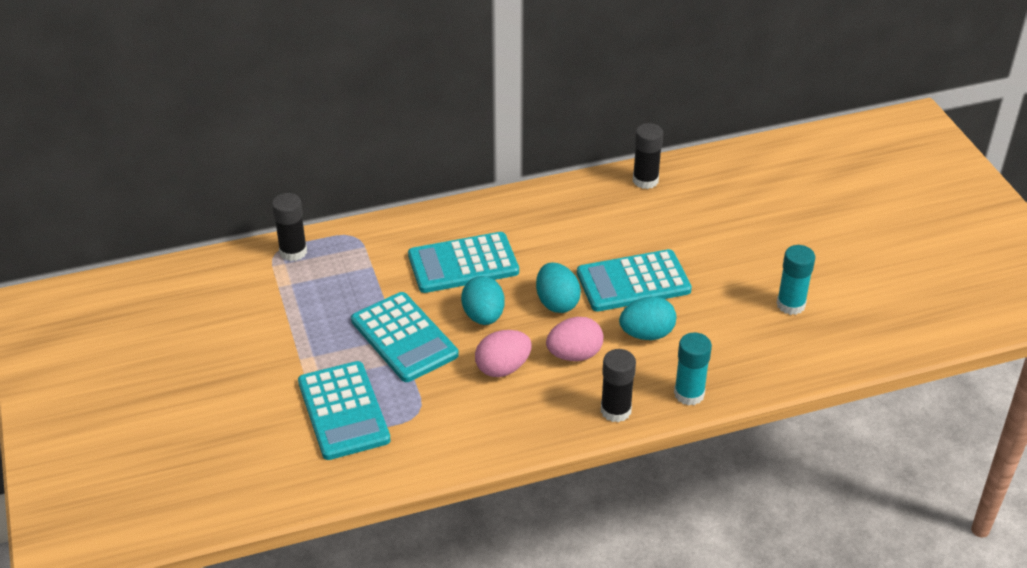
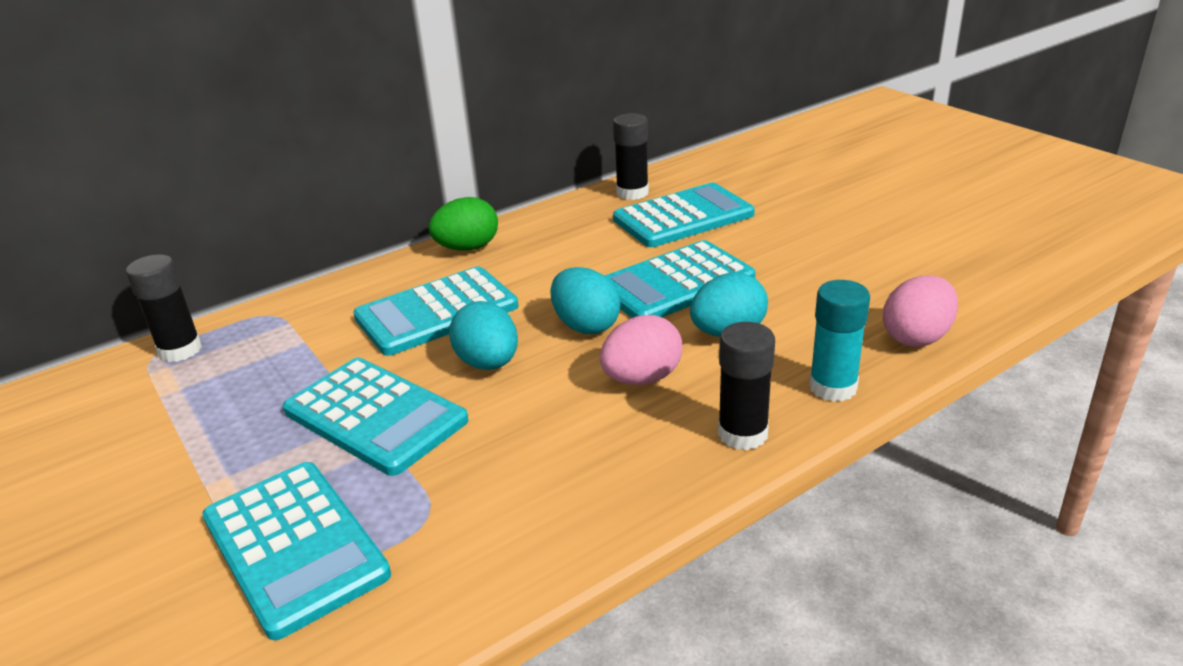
camera: 15 degrees left, 10 degrees down
pink egg [475,330,532,377] -> pink egg moved to [883,275,958,347]
turquoise glue stick [777,245,815,315] -> none
none -> green egg [428,197,498,251]
none -> turquoise calculator [613,183,755,247]

